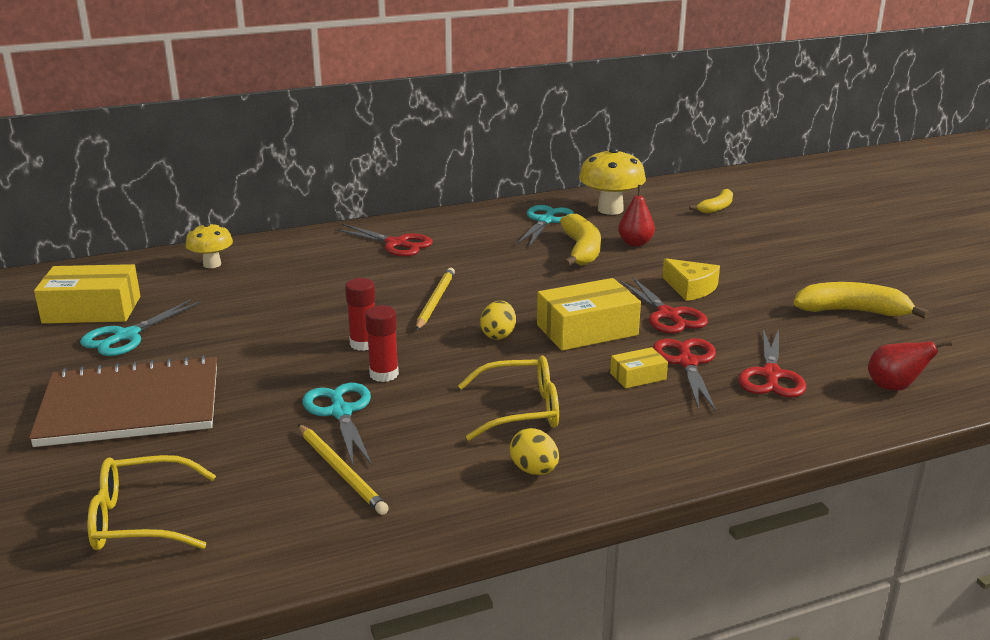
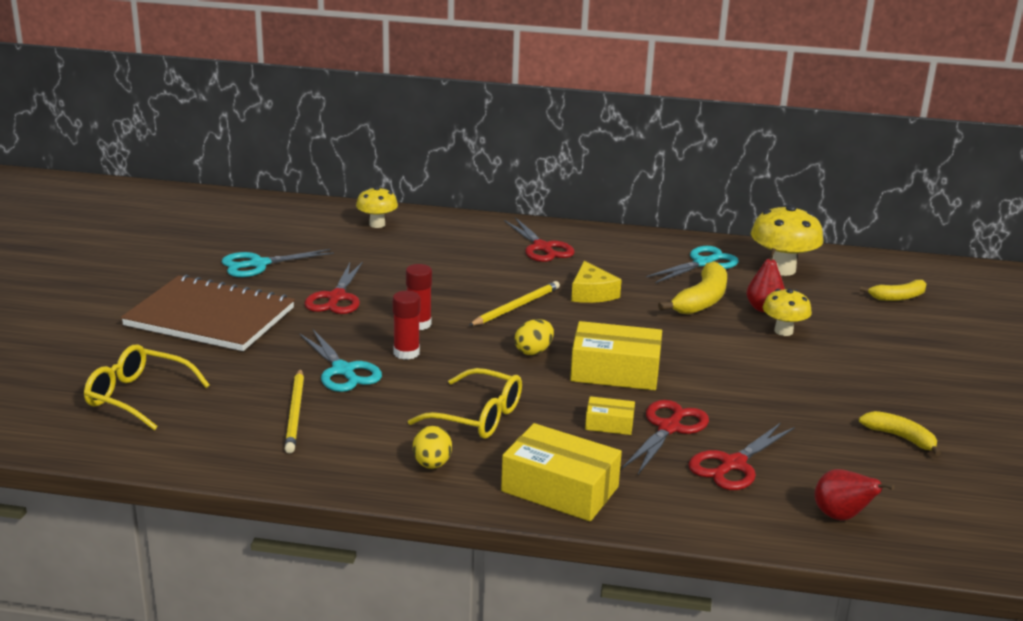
camera: 30 degrees right, 0 degrees up
yellow box [34,264,140,324] -> yellow box moved to [501,423,622,521]
turquoise scissors [303,383,372,465] -> turquoise scissors turned 135 degrees clockwise [299,329,382,392]
red scissors [620,277,708,334] -> red scissors moved to [304,262,363,314]
yellow cheese [662,258,720,301] -> yellow cheese moved to [571,261,622,303]
yellow banana [794,282,929,319] -> yellow banana [859,411,941,456], size x0.63
none -> yellow mushroom [763,289,812,336]

